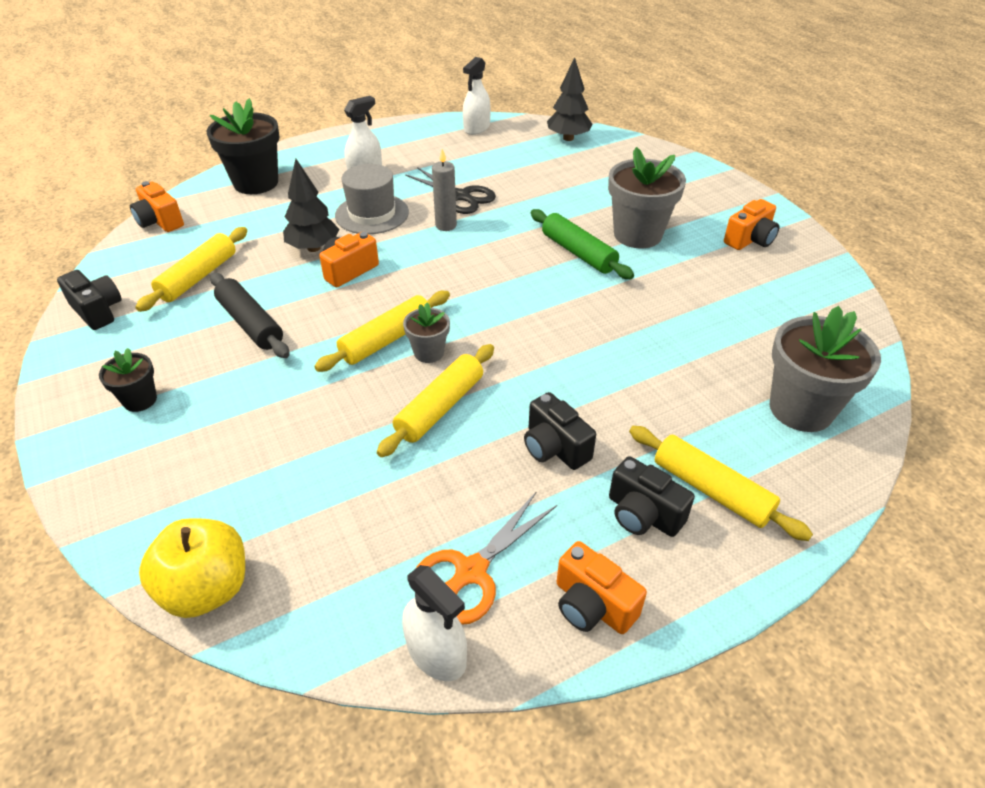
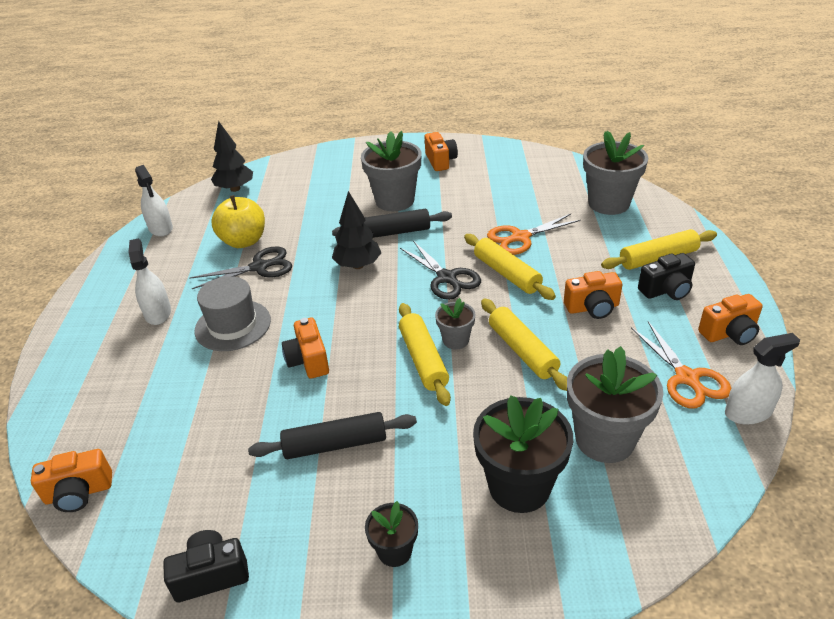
camera: 60 degrees left, 5 degrees down
yellow rolling pin [136,227,247,312] -> yellow rolling pin moved to [464,234,556,300]
yellow apple [139,518,245,618] -> yellow apple moved to [211,195,265,248]
black flower pot [207,98,279,194] -> black flower pot moved to [473,395,573,513]
black tree [283,159,339,252] -> black tree moved to [332,191,381,269]
grey candle [432,149,457,231] -> none
black camera [524,392,596,470] -> orange camera [564,271,622,319]
green rolling pin [531,209,634,279] -> black rolling pin [332,209,452,238]
none -> black scissors [400,241,481,300]
none -> orange scissors [487,214,581,255]
none -> grey flower pot [567,346,663,463]

